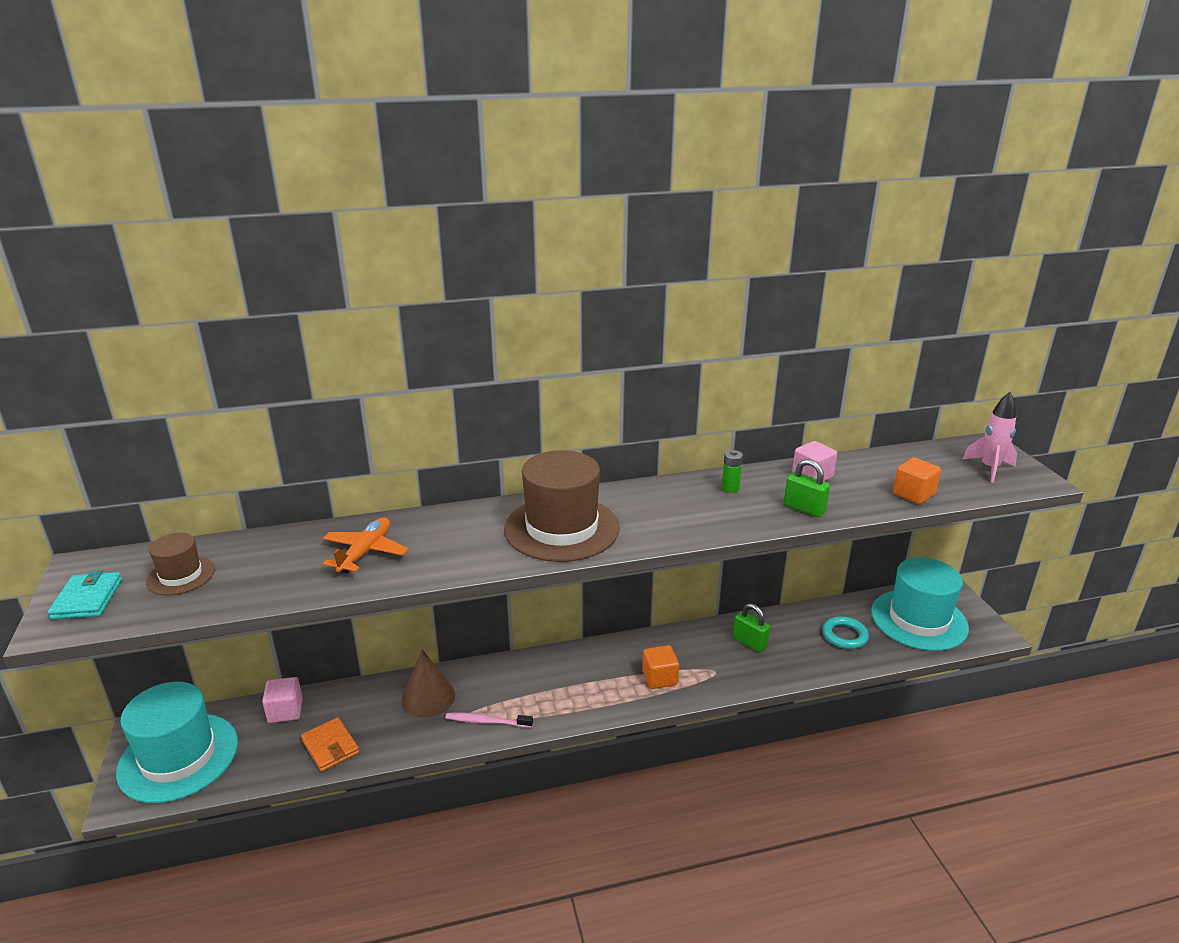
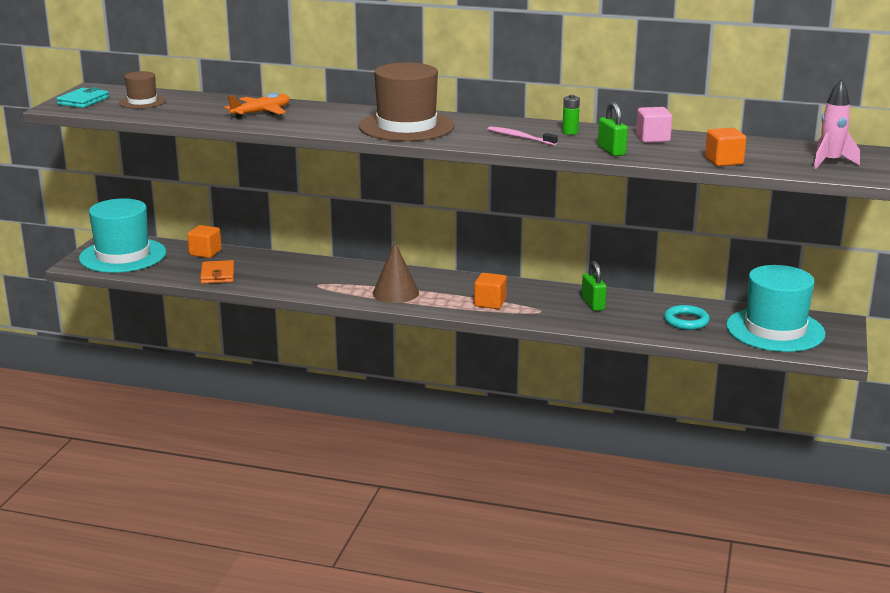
camera: 30 degrees right, 5 degrees down
pink cube [262,677,303,723] -> orange cube [187,225,222,258]
brown cone [401,649,455,718] -> brown cone moved to [373,242,419,303]
pink toothbrush [446,712,533,728] -> pink toothbrush moved to [488,126,558,146]

